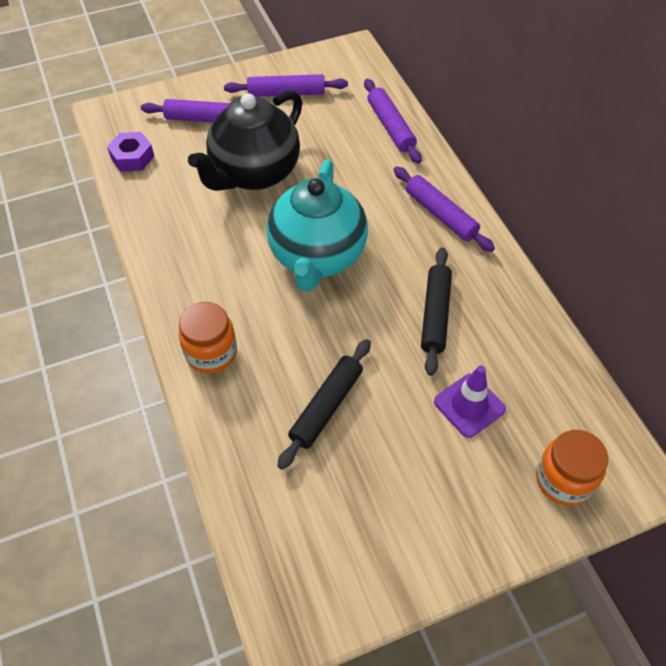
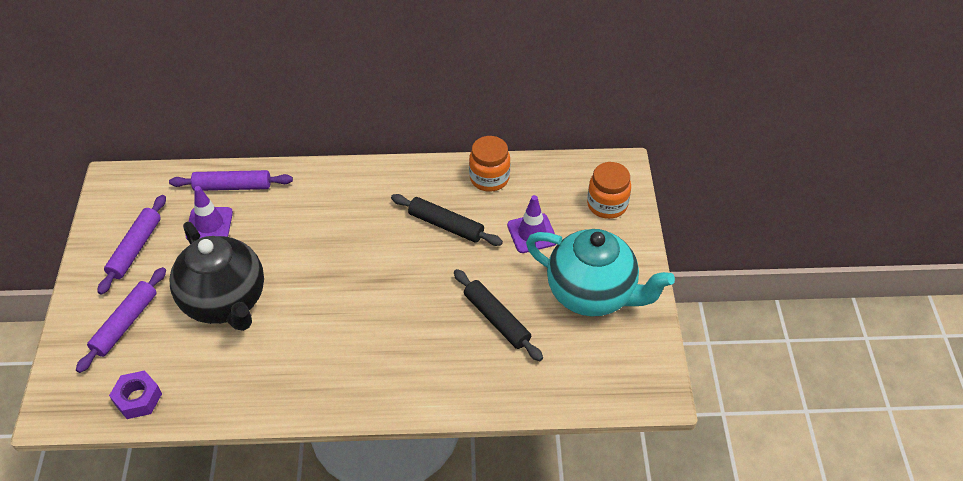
camera: 70 degrees left, 5 degrees down
orange jar [179,302,237,373] -> orange jar moved to [469,136,510,192]
turquoise teapot [266,159,368,291] -> turquoise teapot moved to [526,229,675,317]
purple rolling pin [394,166,495,252] -> none
none -> purple traffic cone [186,186,233,240]

